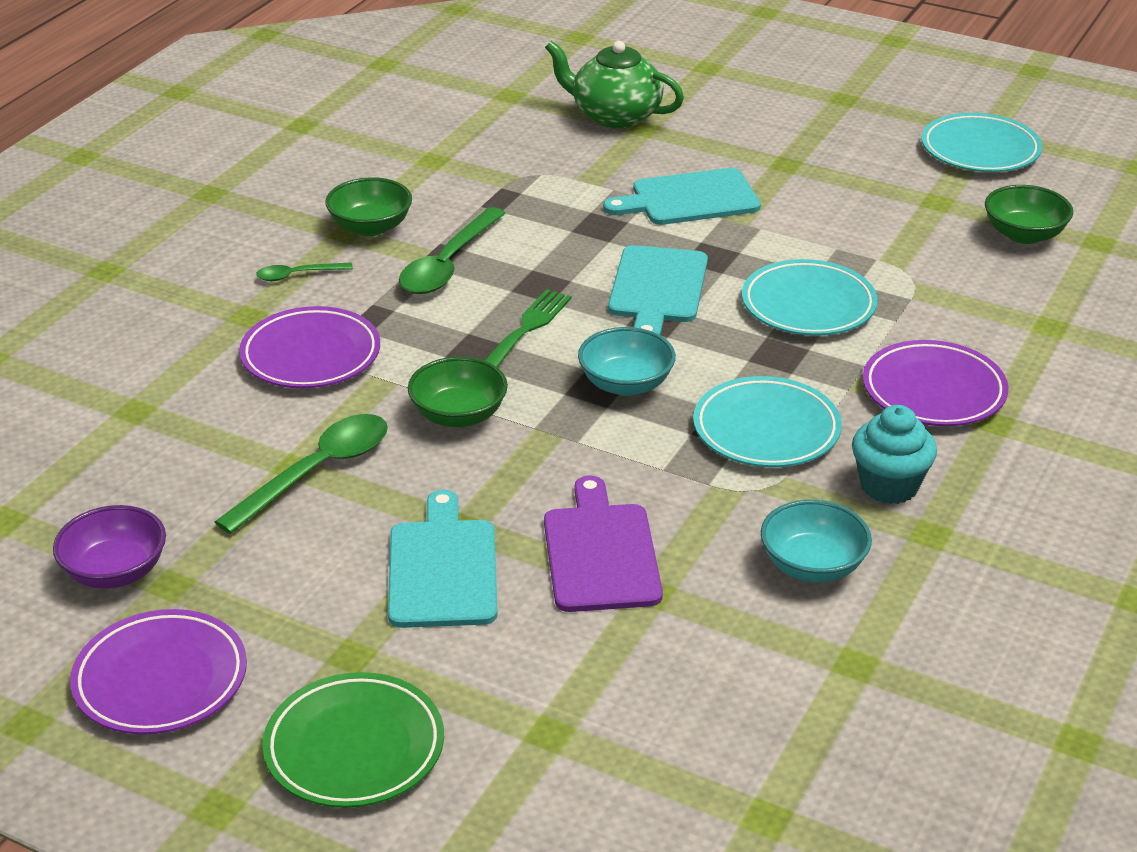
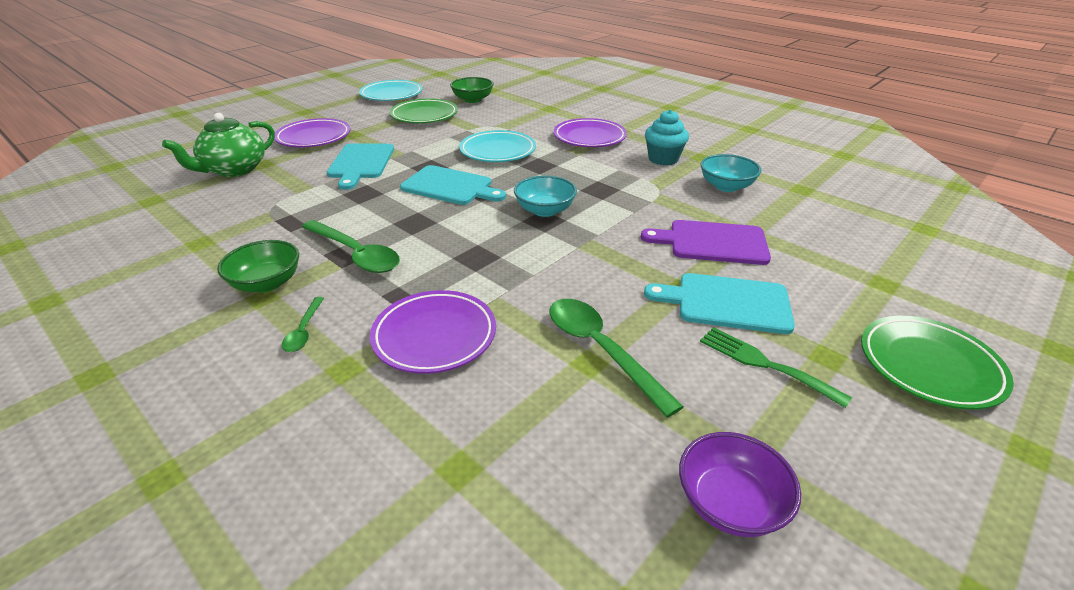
camera: 75 degrees left, 0 degrees up
purple plate [70,609,247,735] -> purple plate moved to [275,118,350,147]
green bowl [408,357,508,427] -> none
green fork [484,289,572,368] -> green fork moved to [700,327,852,408]
turquoise plate [693,376,842,467] -> none
none -> green plate [390,99,458,123]

